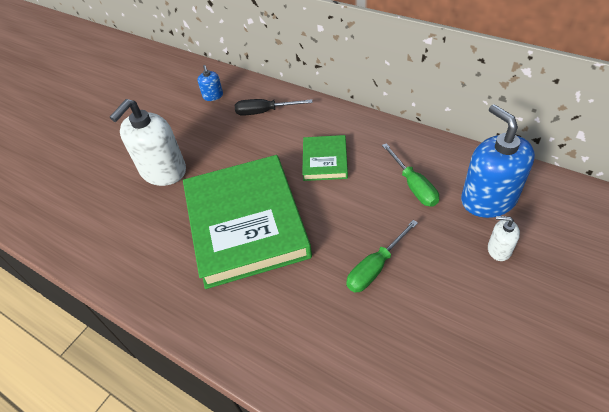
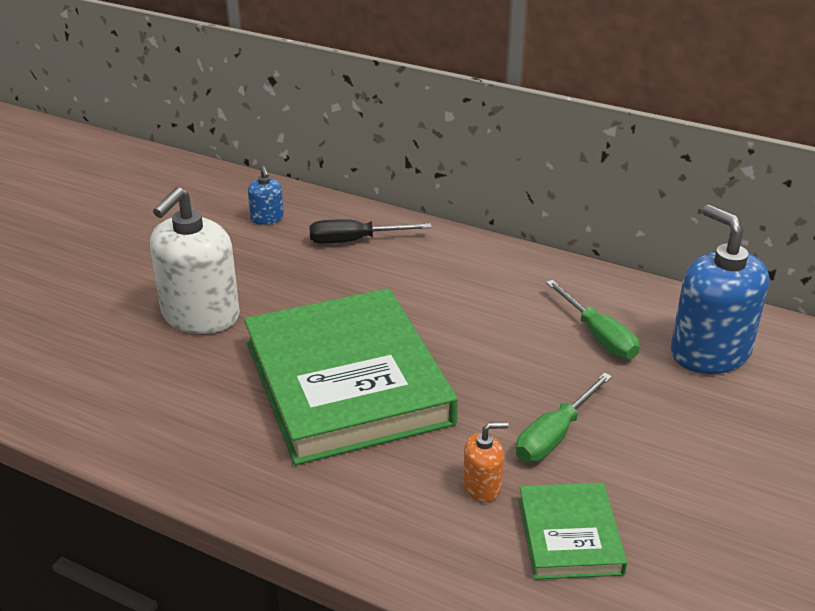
camera: 10 degrees left, 15 degrees down
green book [302,135,348,181] -> green book moved to [519,483,627,580]
white soap dispenser [488,216,520,261] -> none
none -> orange soap dispenser [463,422,508,502]

